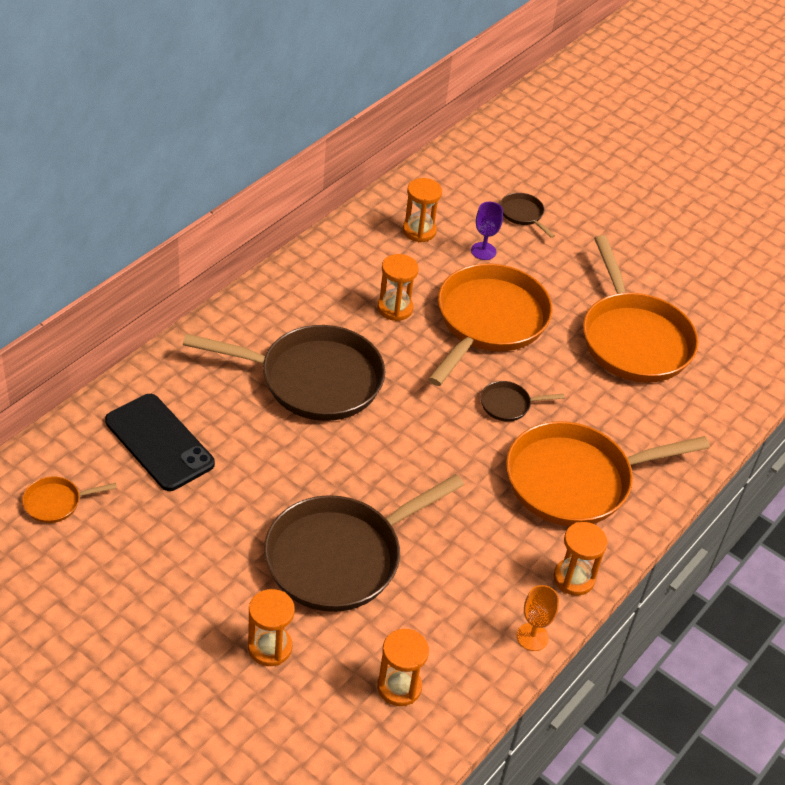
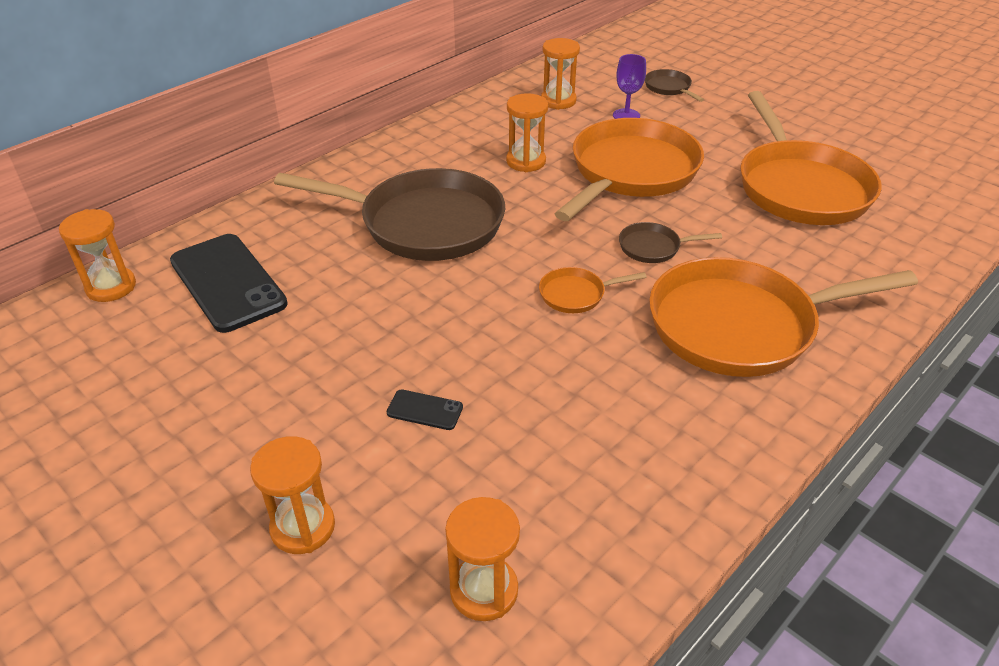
camera: 10 degrees right, 5 degrees down
orange pan [22,476,117,523] -> orange pan moved to [539,267,647,313]
brown pan [264,474,464,612] -> black phone [387,390,463,430]
orange goblet [517,585,559,651] -> none
orange hourglass [554,522,608,596] -> orange hourglass moved to [59,209,136,302]

